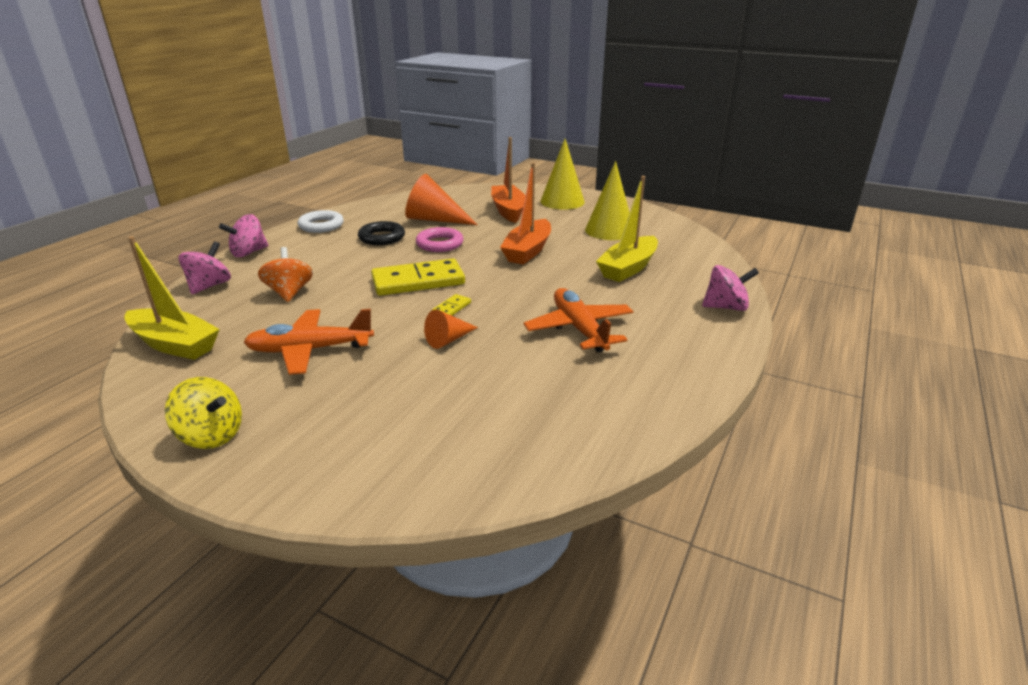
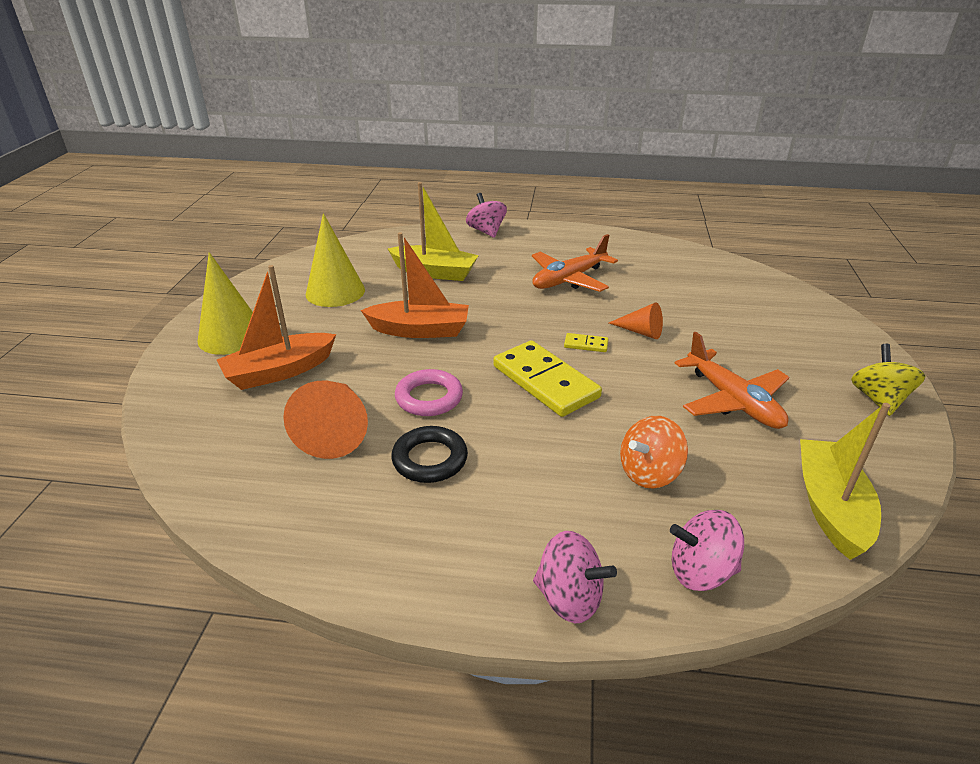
camera: 110 degrees left, 5 degrees up
white ring [298,210,344,233] -> none

